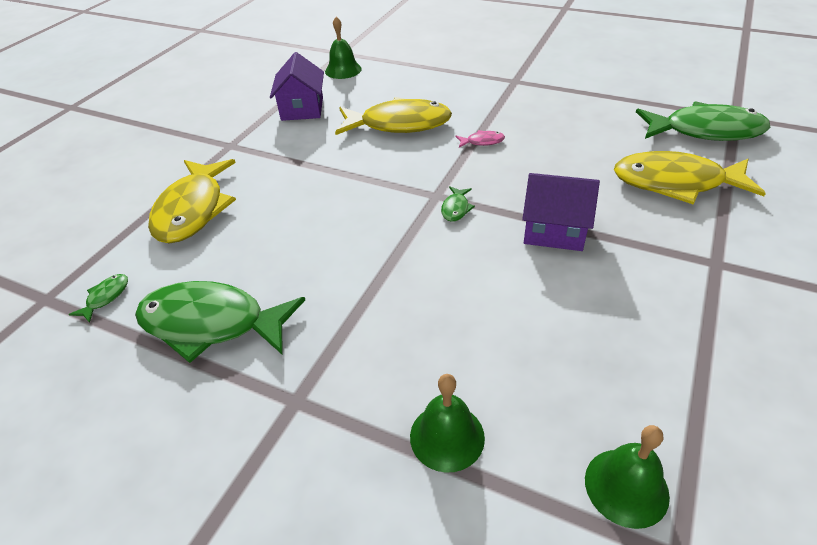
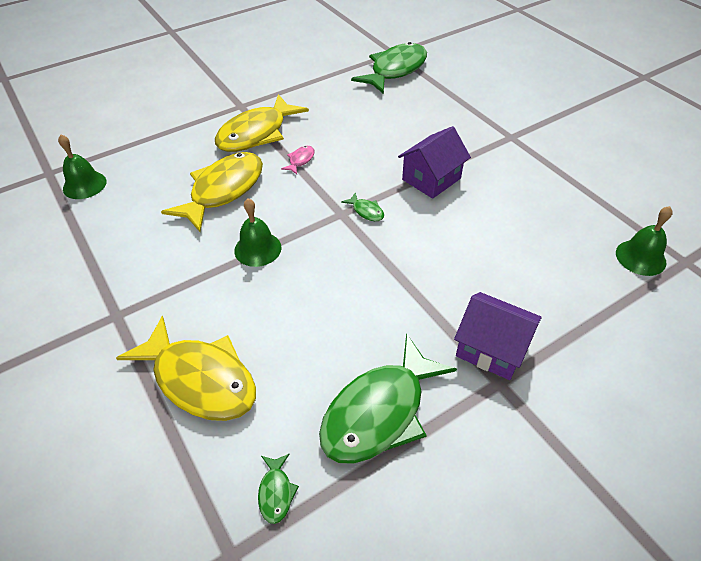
camera: 60 degrees left, 5 degrees up
green fish [69,274,128,323] -> green fish turned 150 degrees counterclockwise [258,454,299,524]
purple house [270,52,324,121] -> purple house moved to [454,292,542,380]
green bell [410,374,485,473] -> green bell moved to [234,198,281,267]
yellow fish [614,151,766,205] -> yellow fish moved to [215,94,309,152]

